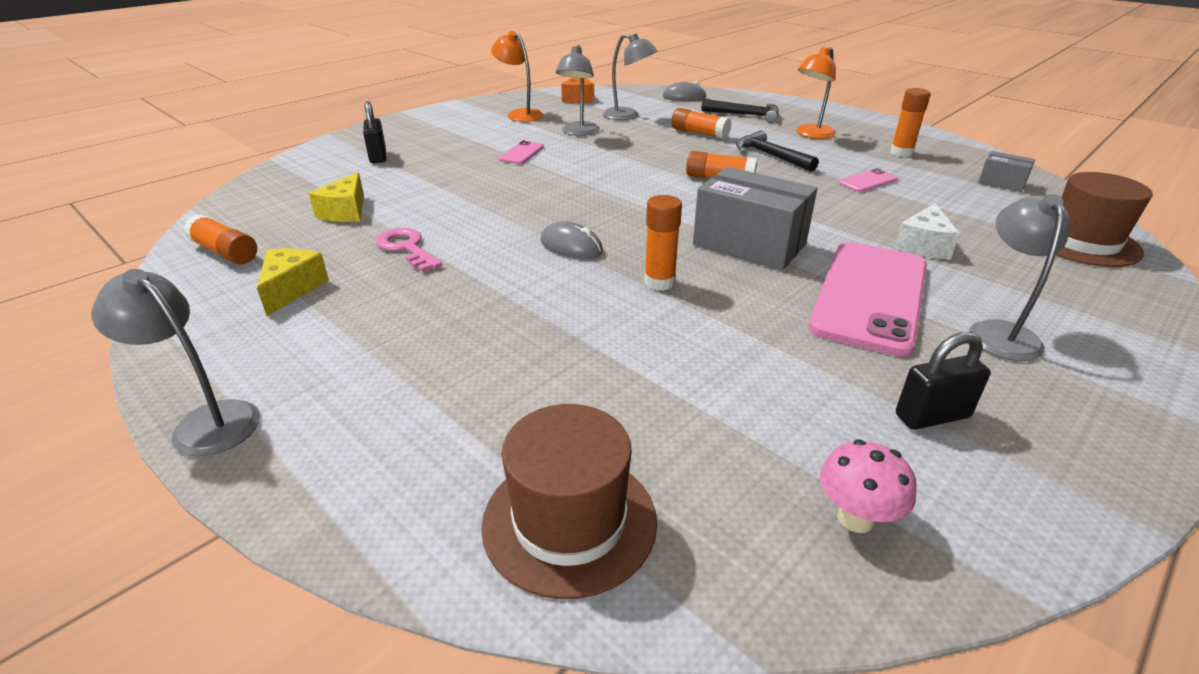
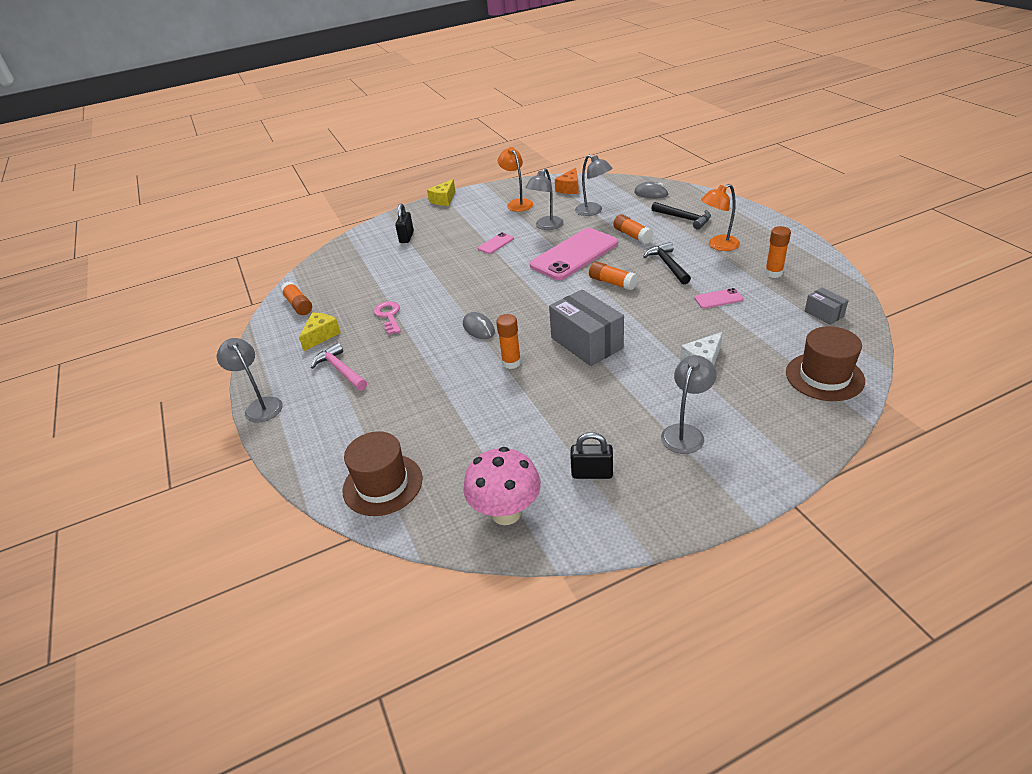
camera: 25 degrees right, 5 degrees up
yellow cheese [309,172,364,222] -> yellow cheese moved to [427,179,455,206]
pink phone [809,242,927,356] -> pink phone moved to [530,228,618,280]
pink mushroom [820,439,916,533] -> pink mushroom [463,447,541,525], size x1.74
none -> pink hammer [311,343,367,391]

